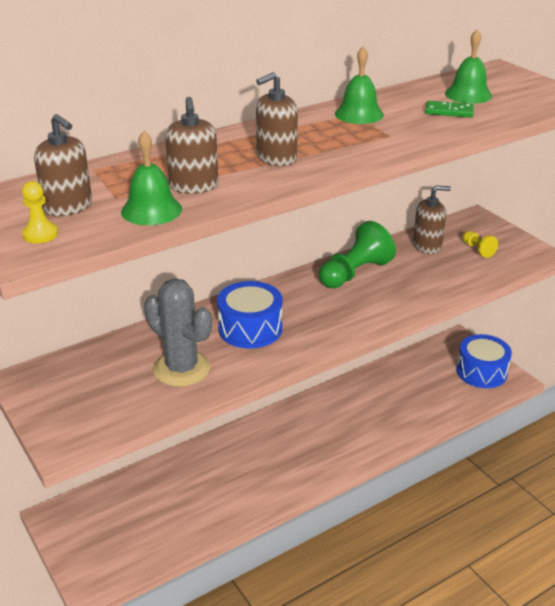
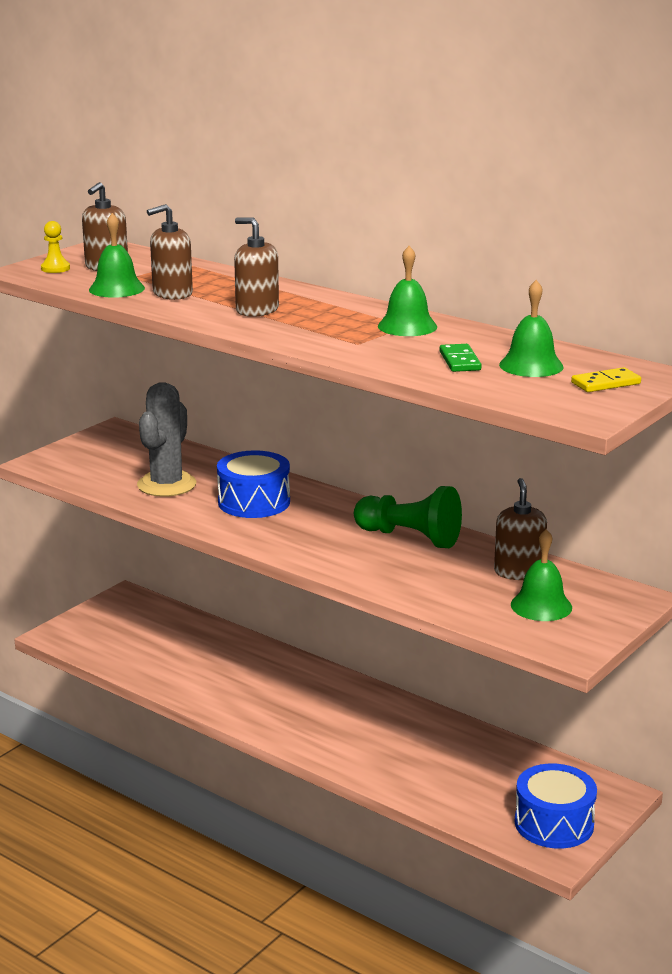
camera: 70 degrees right, 10 degrees down
brown soap dispenser [413,185,451,254] -> brown soap dispenser turned 150 degrees counterclockwise [494,478,547,580]
yellow pawn [462,231,498,258] -> green bell [511,529,572,621]
none -> yellow domino [571,367,641,392]

